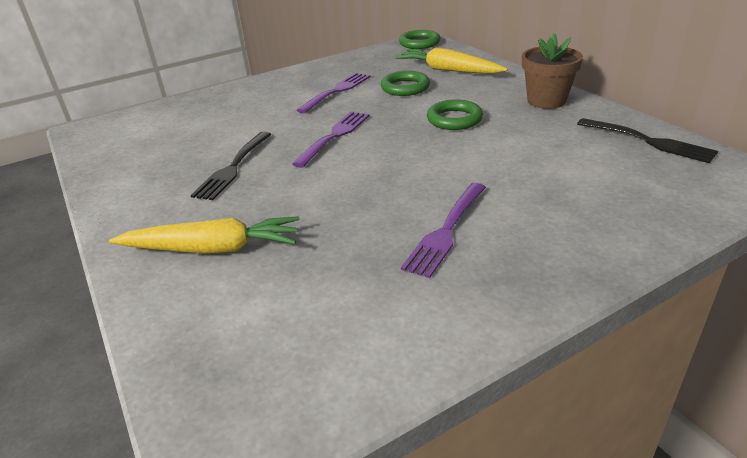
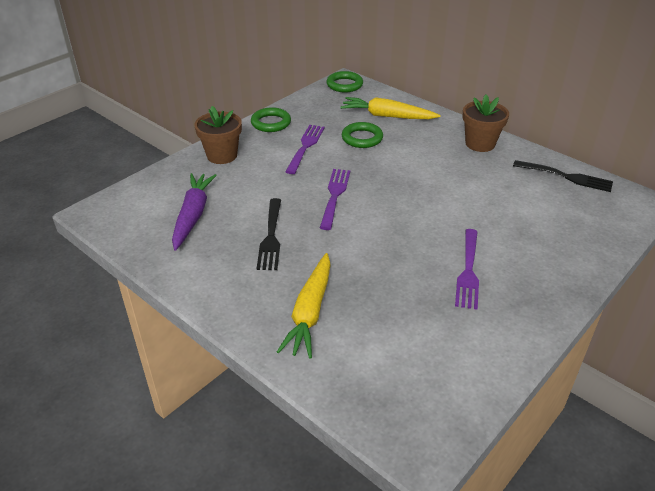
camera: 20 degrees left, 5 degrees up
yellow carrot [109,216,300,254] -> yellow carrot turned 120 degrees clockwise [277,253,331,358]
green ring [427,99,483,130] -> green ring moved to [251,107,291,132]
none -> purple carrot [172,173,217,251]
none -> brown flower pot [194,106,242,164]

